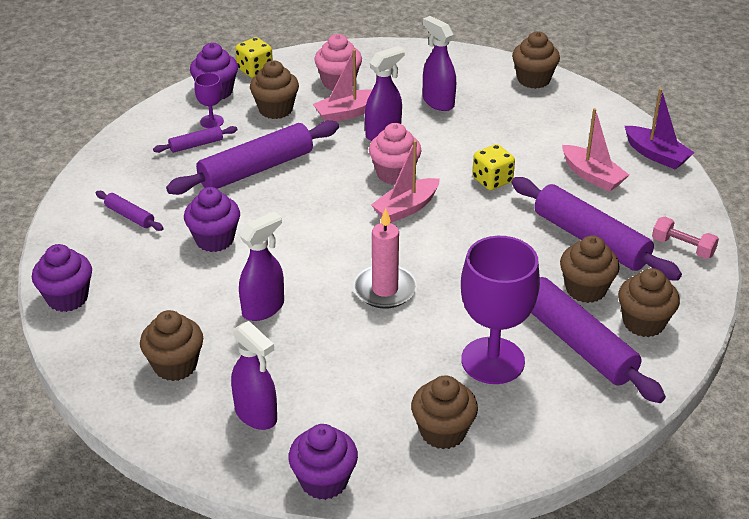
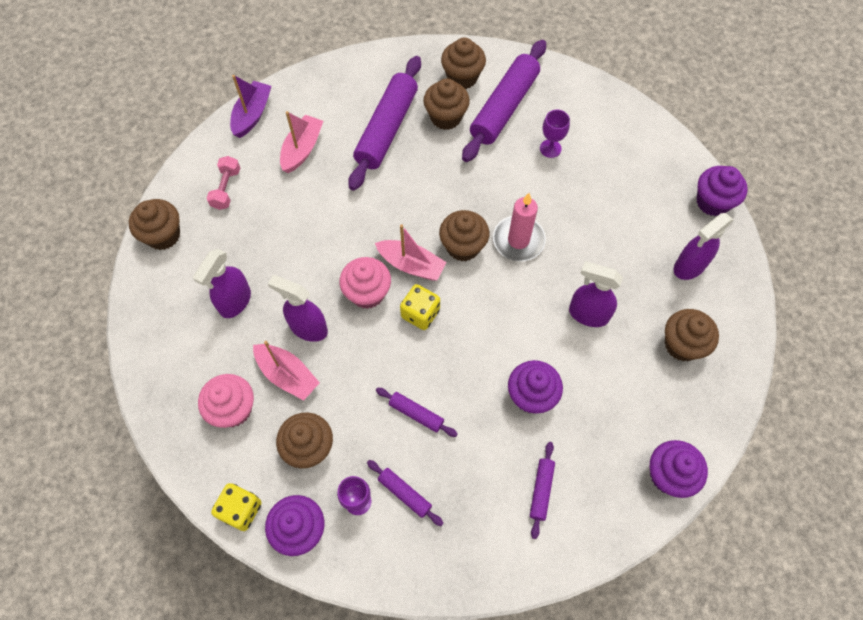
camera: 115 degrees left, 25 degrees up
purple rolling pin [166,120,339,195] -> purple rolling pin [376,388,458,437], size x0.46
purple spray bottle [231,321,277,430] -> purple spray bottle turned 150 degrees counterclockwise [674,213,733,280]
brown cupcake [411,375,478,449] -> brown cupcake moved to [439,210,489,262]
purple goblet [461,236,540,384] -> purple goblet [540,110,570,158], size x0.46
yellow dice [472,144,515,190] -> yellow dice moved to [400,284,440,330]
pink dumbbell [652,217,719,259] -> pink dumbbell moved to [207,156,240,210]

